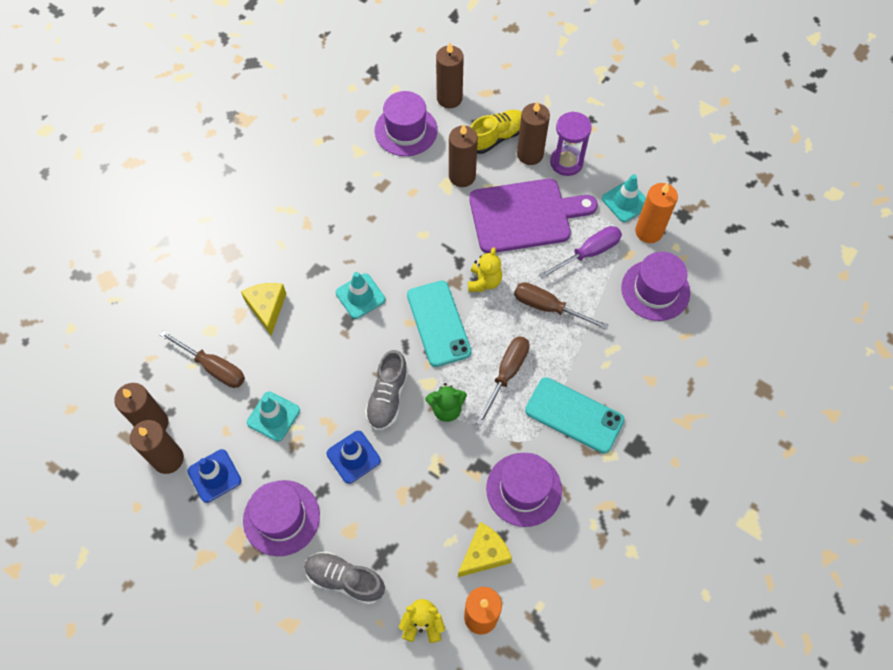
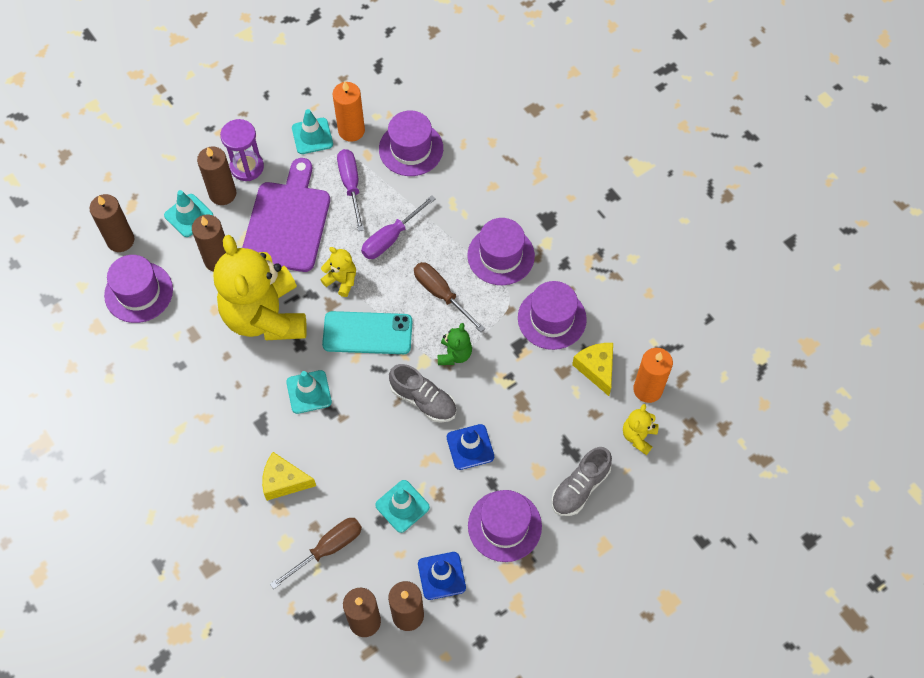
camera: 70 degrees left, 0 degrees up
yellow shoe [470,110,522,154] -> turquoise traffic cone [164,190,213,237]
brown screwdriver [514,282,609,330] -> purple screwdriver [361,195,436,259]
turquoise phone [525,377,624,454] -> purple hat [467,218,535,285]
none -> yellow teddy bear [213,235,307,340]

